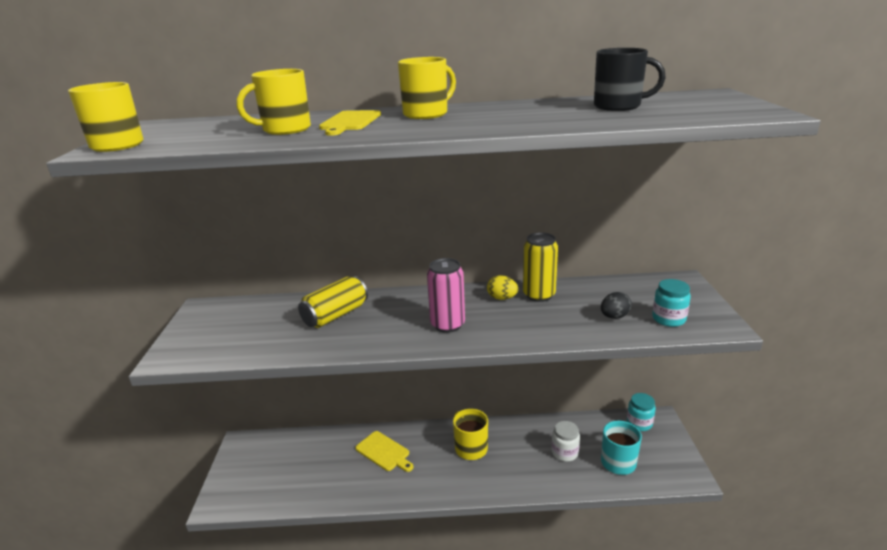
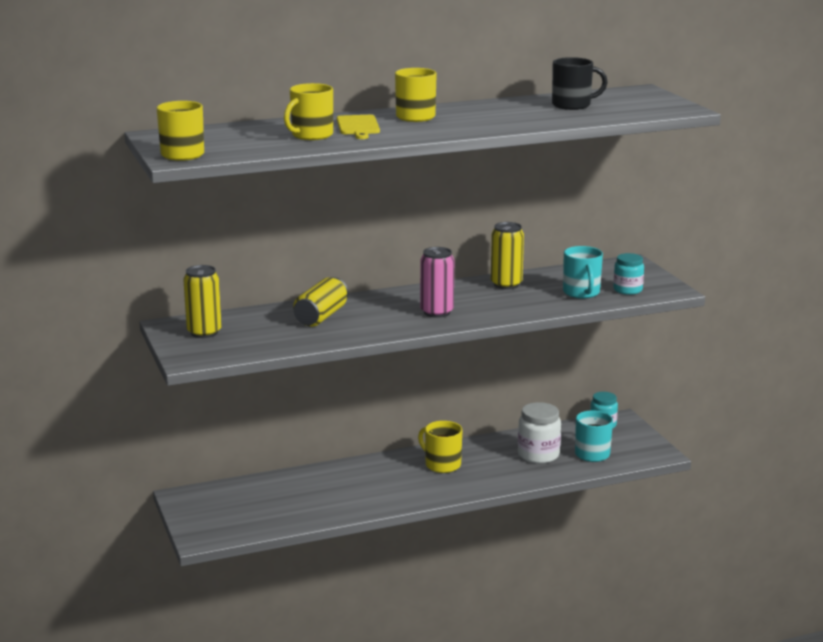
camera: 20 degrees left, 5 degrees down
yellow cutting board [355,431,413,472] -> none
yellow egg [487,275,518,300] -> none
white jar [552,421,580,462] -> white jar [518,402,561,463], size x1.50
black egg [601,292,632,319] -> turquoise mug [563,246,603,299]
none -> yellow can [183,265,222,338]

